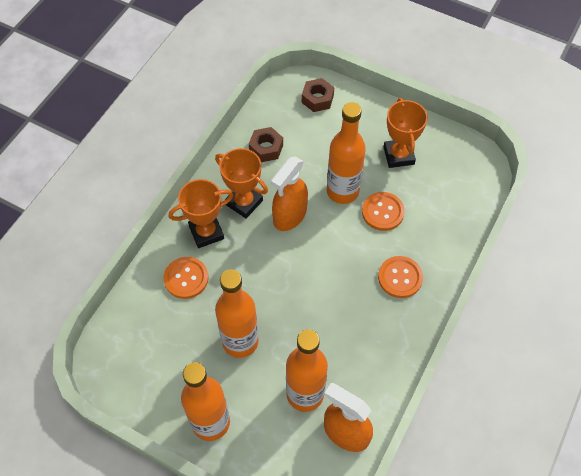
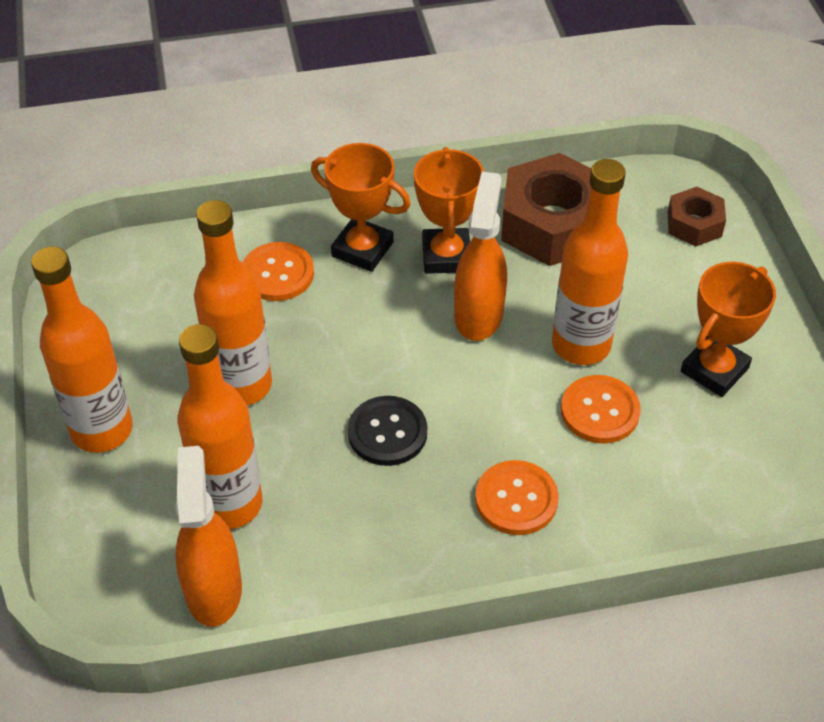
camera: 50 degrees right, 10 degrees down
brown nut [249,127,283,162] -> brown nut [501,153,591,266], size x1.89
orange spray bottle [271,156,308,231] -> orange spray bottle turned 105 degrees clockwise [454,172,507,341]
none -> black button [348,396,427,466]

